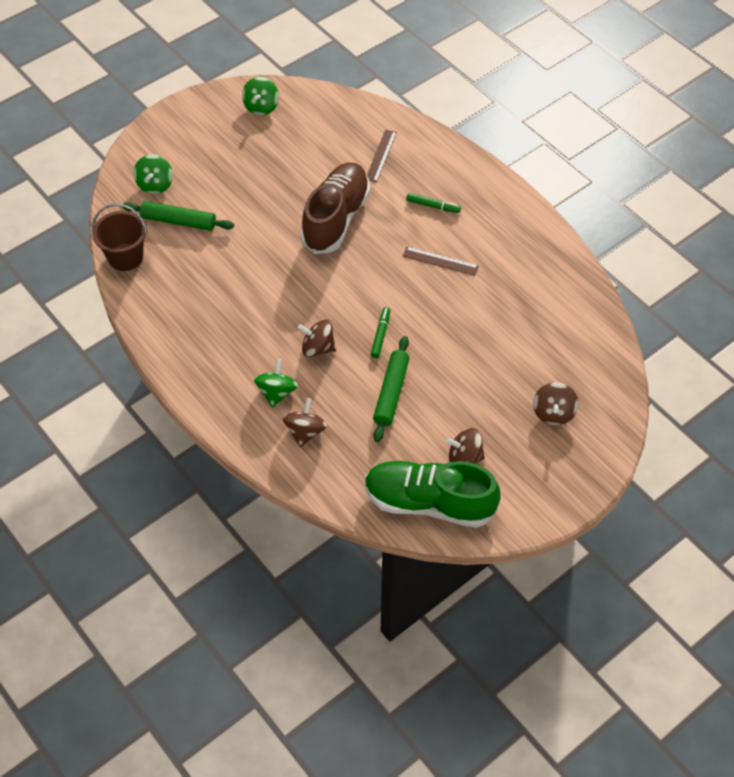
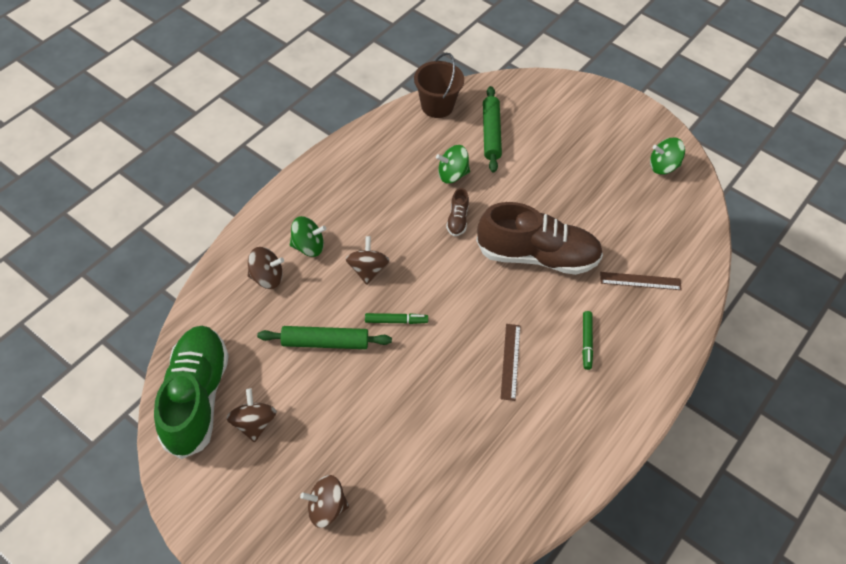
camera: 75 degrees right, 0 degrees up
green spinning top [134,154,173,194] -> green spinning top moved to [436,145,470,183]
none -> brown shoe [446,188,469,236]

